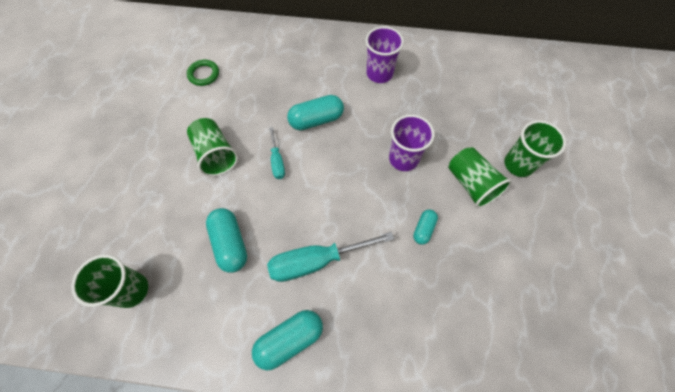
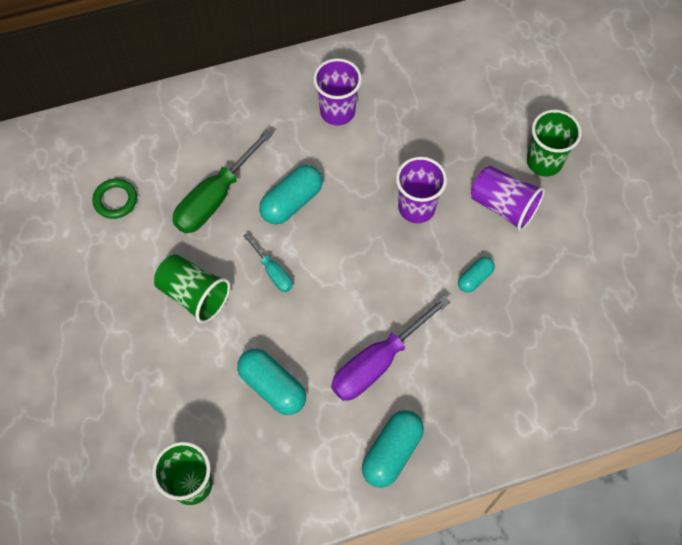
camera: 25 degrees left, 0 degrees up
turquoise screwdriver [267,232,394,282] -> purple screwdriver [331,295,451,401]
turquoise capsule [413,209,438,245] -> turquoise capsule turned 45 degrees clockwise [458,257,495,293]
green cup [449,147,512,208] -> purple cup [471,166,545,231]
none -> green screwdriver [172,129,273,233]

